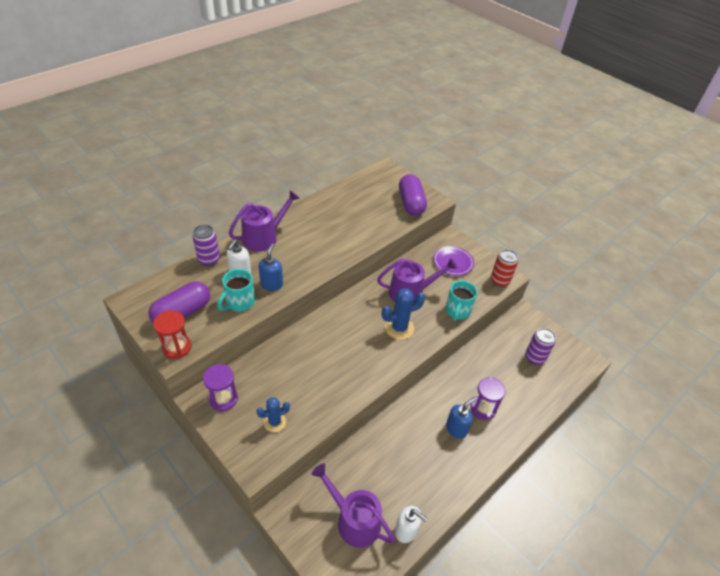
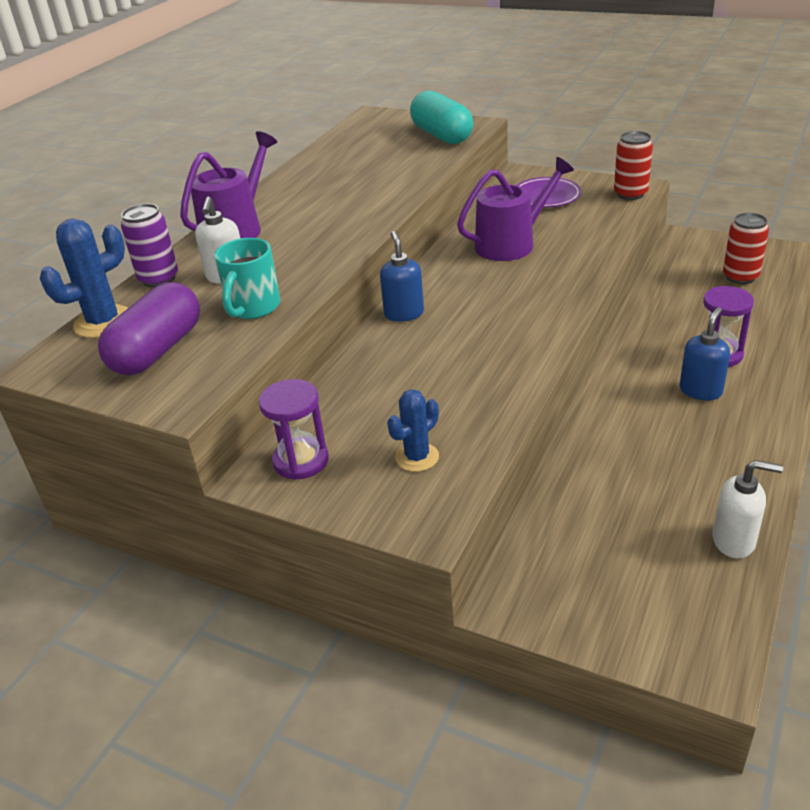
camera: 15 degrees left, 10 degrees down
red hourglass [153,310,192,359] -> none
blue soap dispenser [258,243,283,291] -> blue soap dispenser moved to [380,231,424,322]
purple watering can [311,463,395,548] -> none
blue cactus [382,288,425,340] -> blue cactus moved to [40,219,128,338]
purple capsule [399,174,427,216] -> turquoise capsule [410,91,473,144]
turquoise mug [446,280,477,321] -> none
purple can [525,328,556,365] -> red can [723,213,769,284]

